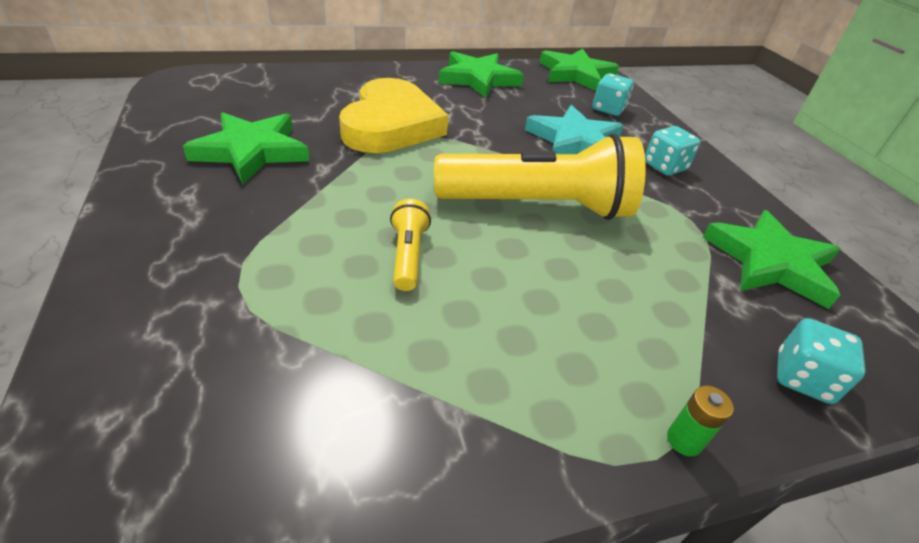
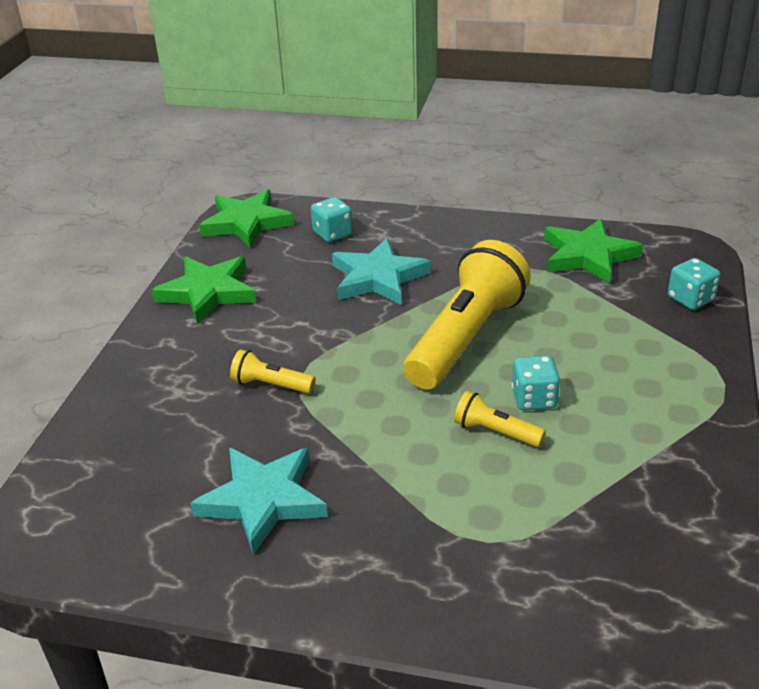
camera: 55 degrees left, 5 degrees down
green star [183,112,310,184] -> turquoise star [190,448,328,555]
yellow heart [339,78,448,153] -> yellow flashlight [230,350,316,394]
turquoise dice [645,126,701,176] -> turquoise dice moved to [512,355,560,410]
green battery [667,386,734,456] -> none

